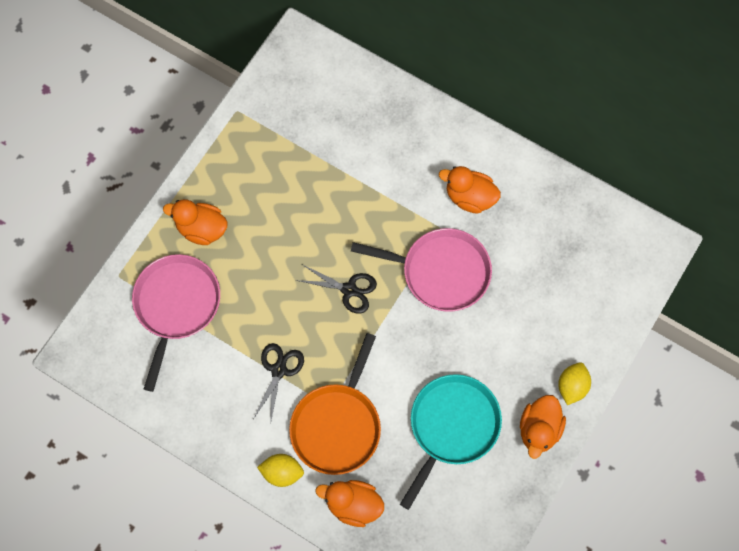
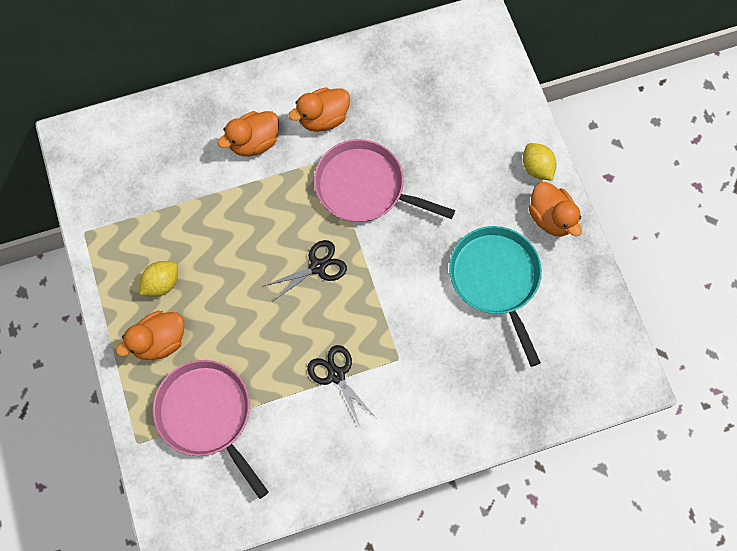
camera: 50 degrees left, 0 degrees up
yellow lemon [257,454,304,487] -> yellow lemon moved to [140,261,178,297]
orange pan [289,333,381,475] -> none
orange duck [315,480,384,527] -> orange duck moved to [218,111,279,156]
pink pan [351,228,492,312] -> pink pan turned 120 degrees counterclockwise [314,139,455,222]

